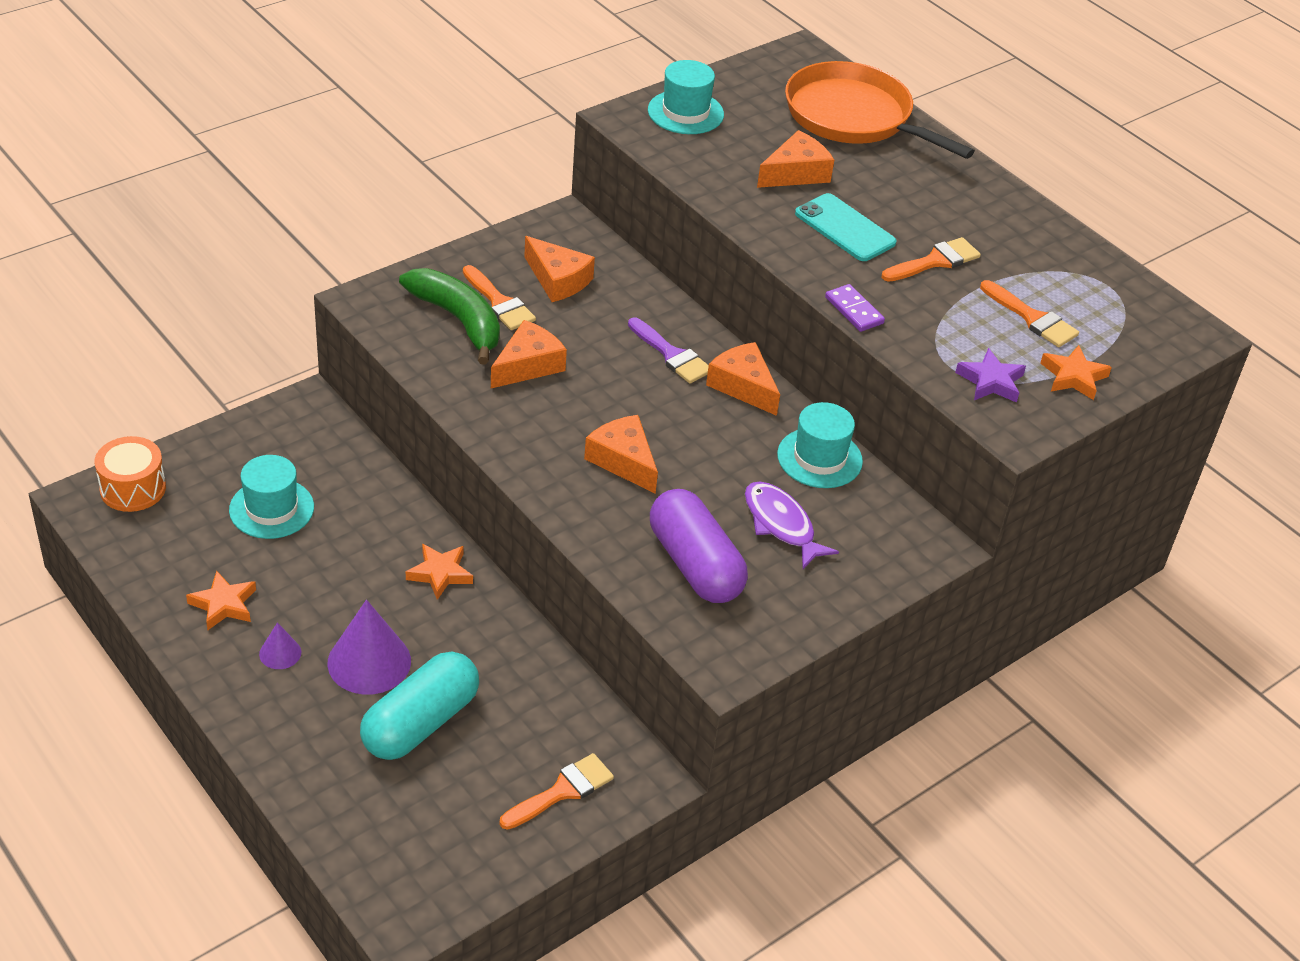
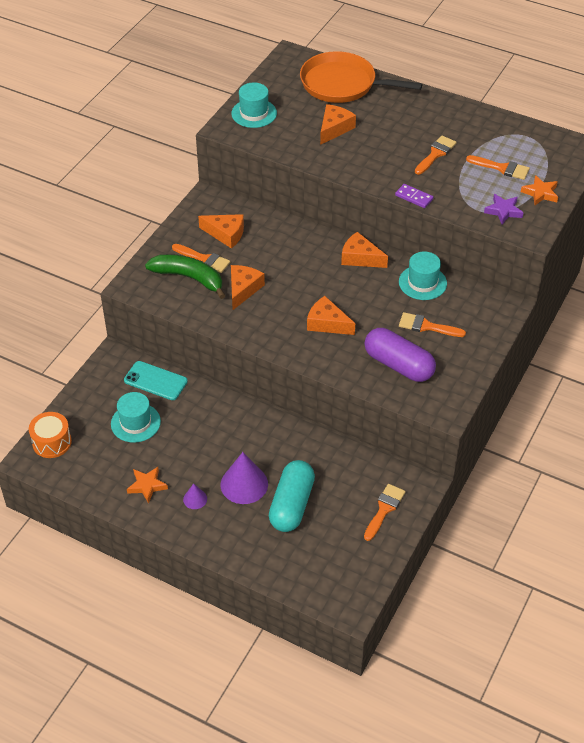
camera: 20 degrees left, 5 degrees up
orange star [406,544,473,600] -> none
purple brush [628,317,709,383] -> none
purple fish [745,482,839,569] -> orange brush [399,312,466,337]
turquoise phone [795,193,897,261] -> turquoise phone moved to [124,361,188,400]

